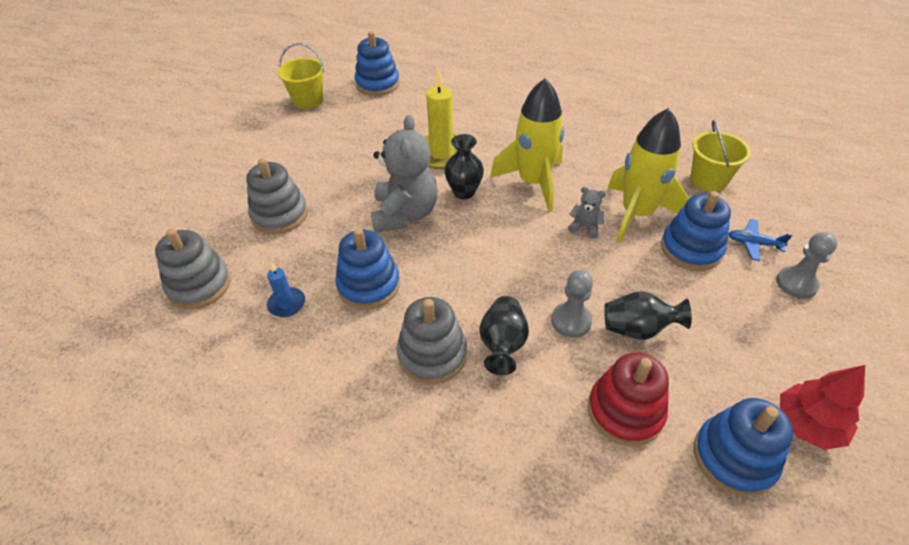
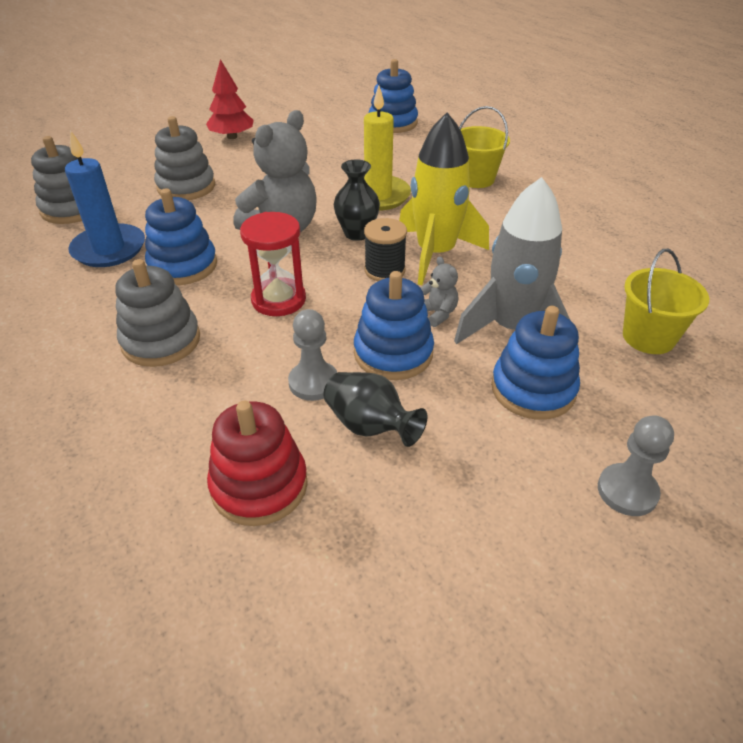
camera: 35 degrees right, 5 degrees down
blue candle [267,262,305,317] -> blue candle [65,130,145,267], size x1.88
yellow bucket [277,43,324,109] -> yellow bucket moved to [459,106,510,188]
black vase [479,296,529,375] -> none
yellow rocket [607,108,689,243] -> grey rocket [454,177,571,344]
blue stacking toy [694,398,793,497] -> blue stacking toy moved to [354,271,434,380]
blue plane [728,219,793,261] -> none
red tree [780,365,865,450] -> red tree moved to [206,59,254,139]
none -> red hourglass [240,212,306,316]
none -> black spool [364,218,407,281]

